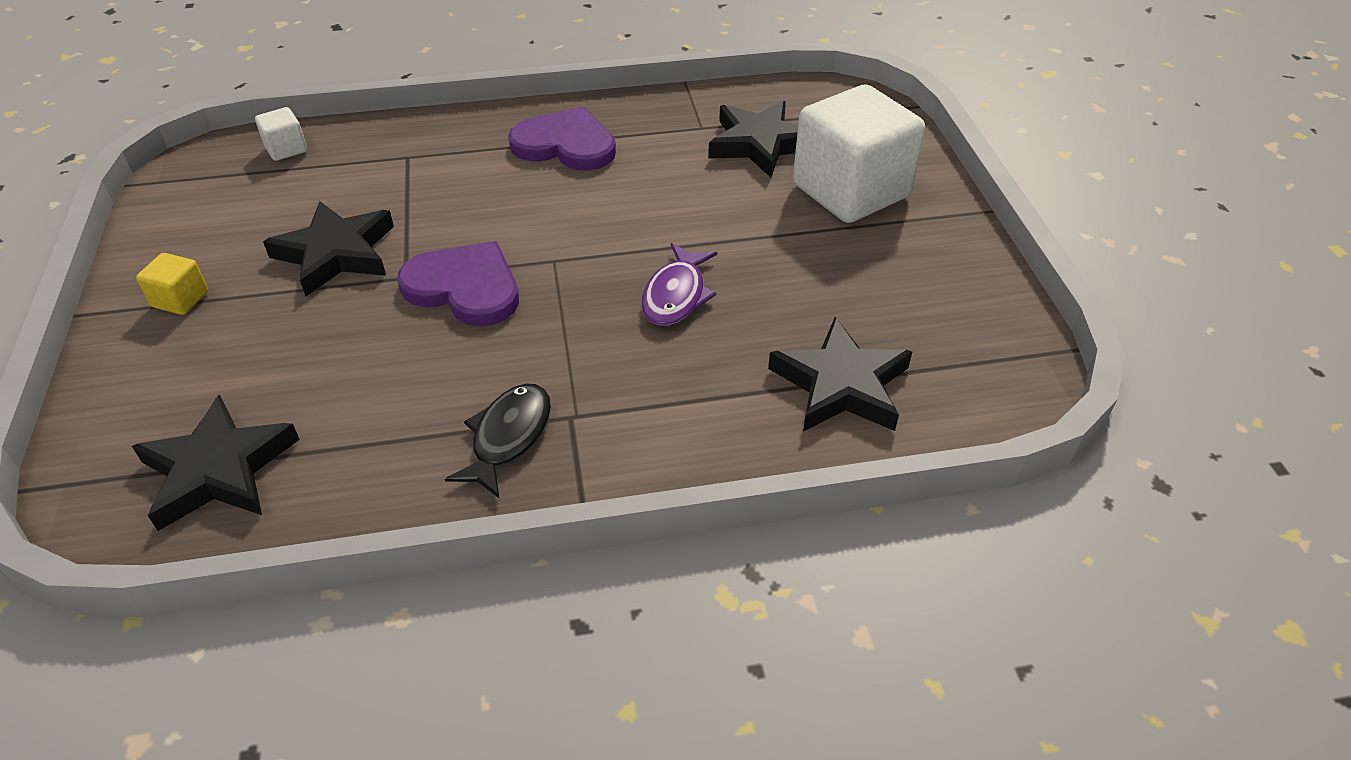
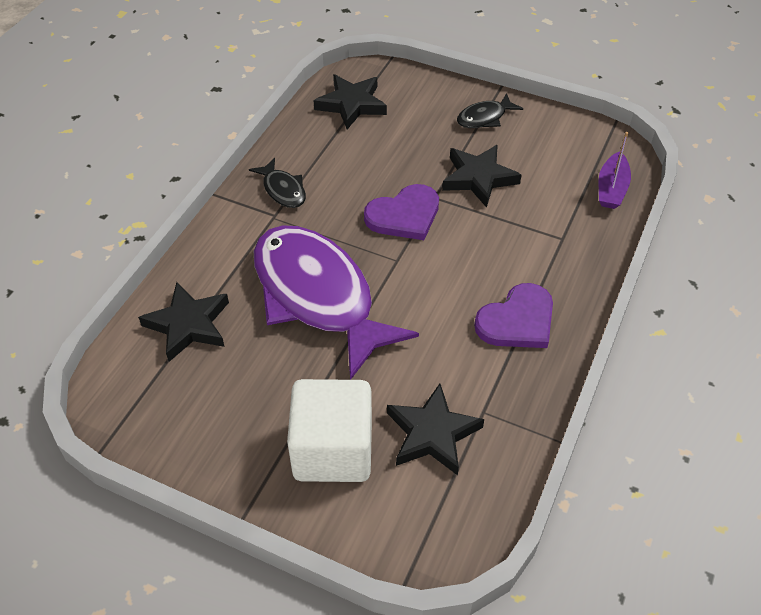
camera: 125 degrees right, 5 degrees up
yellow cube [136,253,208,315] -> black fish [457,93,523,128]
white cube [255,107,307,161] -> purple boat [599,132,631,209]
purple fish [641,243,717,326] -> purple fish [254,225,419,380], size x2.42

